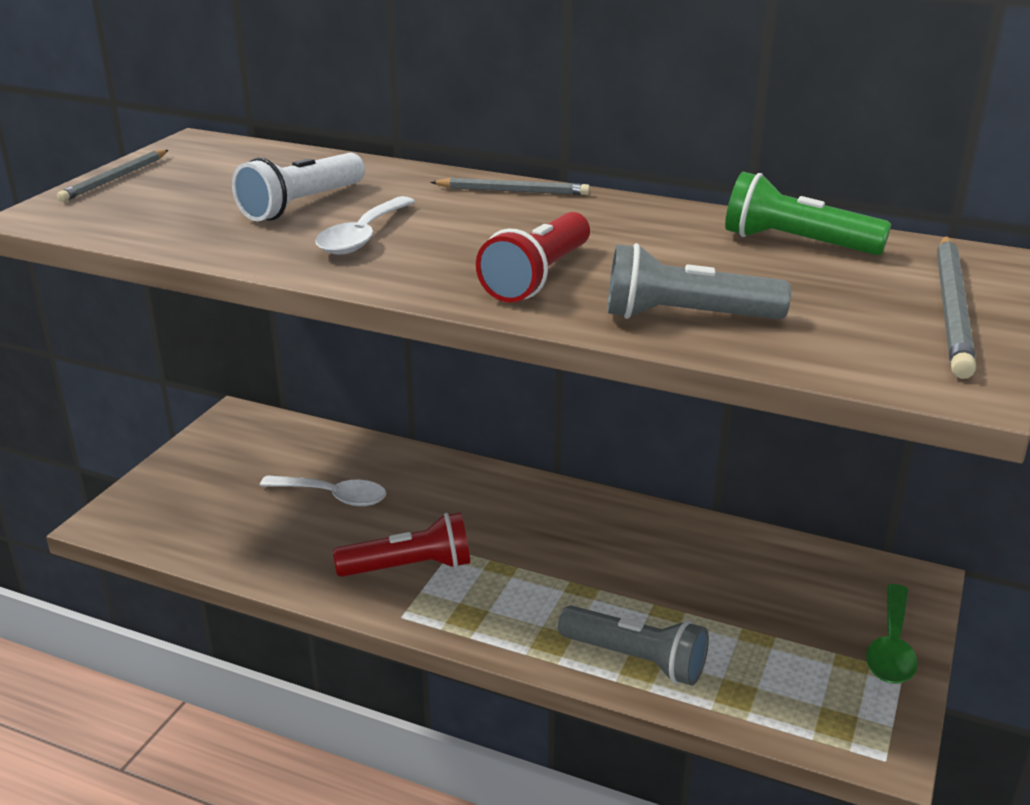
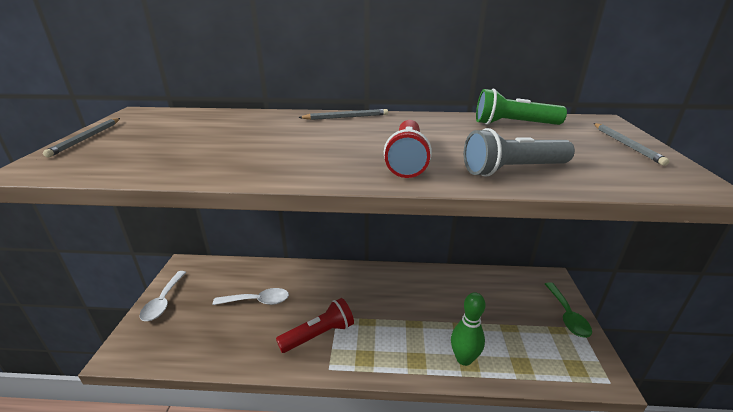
camera: 20 degrees left, 0 degrees up
white flashlight [232,153,365,221] -> none
white spoon [315,196,415,255] -> white spoon moved to [139,271,186,321]
grey flashlight [558,605,709,686] -> green bowling pin [451,292,485,366]
grey pencil [937,236,976,379] -> grey pencil [594,123,669,166], size x0.63

